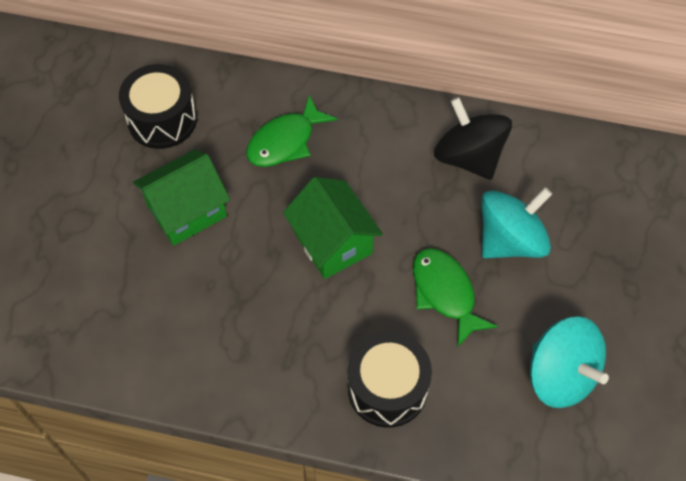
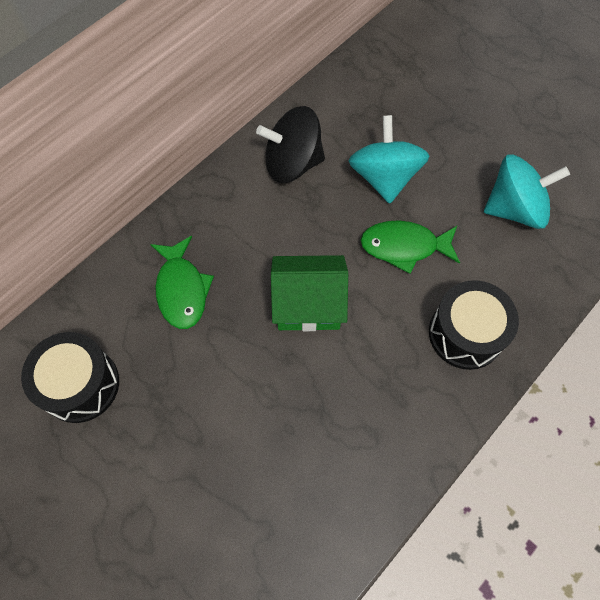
camera: 60 degrees left, 5 degrees up
green house [133,149,230,246] -> none

